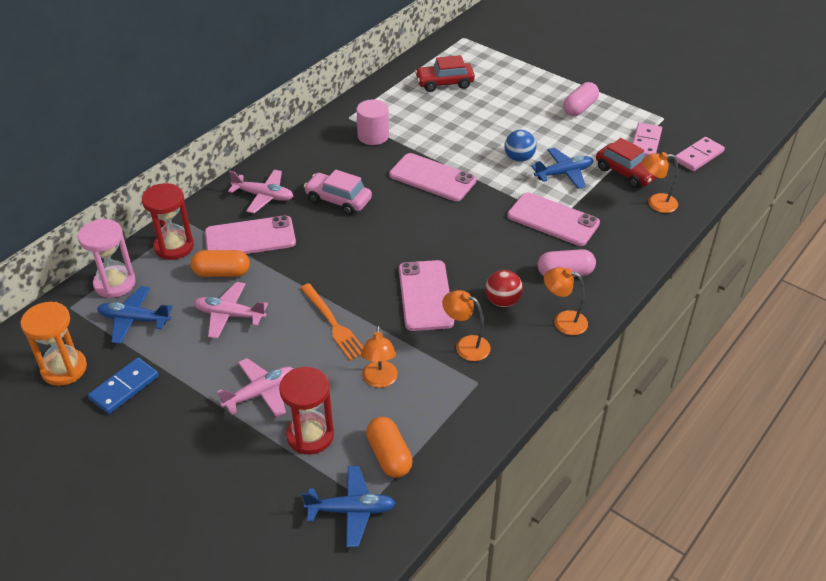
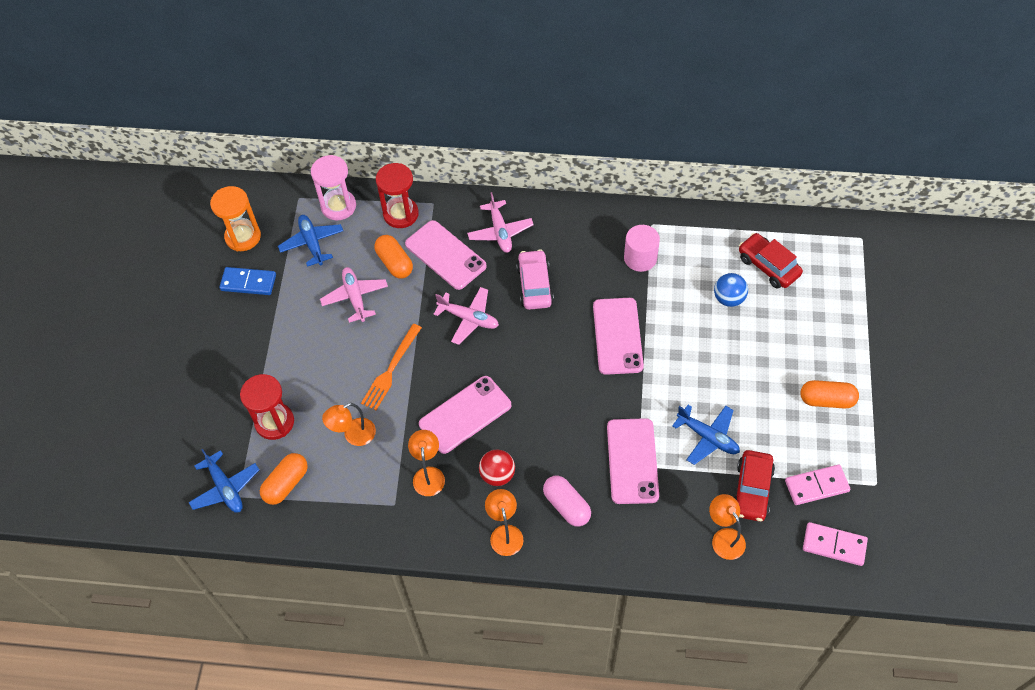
camera: 60 degrees right, 15 degrees up
pink plane [217,358,293,418] -> pink plane moved to [434,287,499,345]
blue ball [504,130,536,162] -> blue ball moved to [714,273,748,307]
pink capsule [563,82,599,116] -> orange capsule [800,380,859,408]

